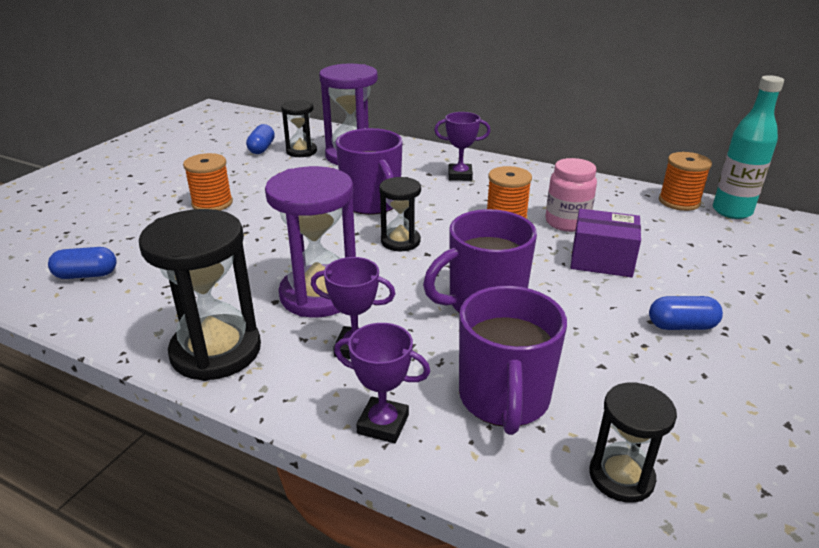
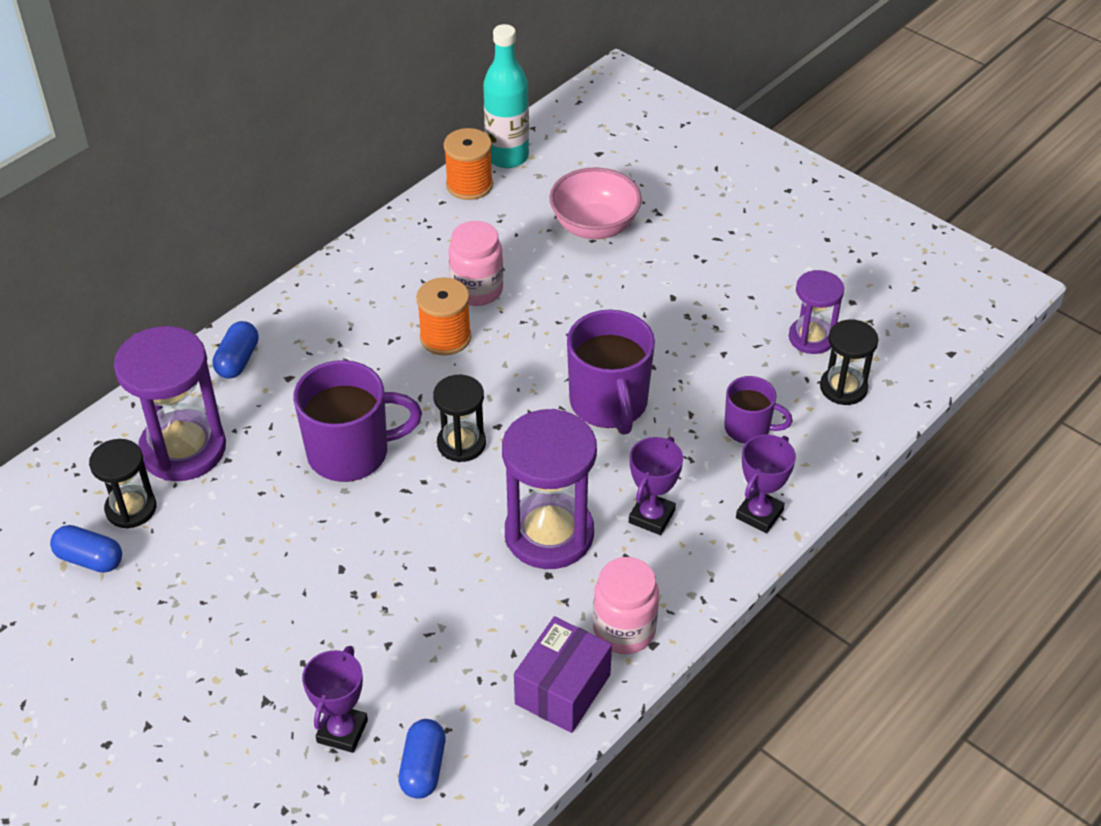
camera: 75 degrees left, 15 degrees up
black hourglass [139,209,261,381] -> pink jar [593,557,659,654]
orange spool [183,153,233,210] -> none
purple trophy [434,112,490,181] -> purple trophy moved to [302,646,368,753]
purple mug [459,286,567,435] -> purple mug [724,376,793,443], size x0.57
purple box [570,209,641,277] -> purple box moved to [514,616,612,733]
blue capsule [649,296,723,330] -> blue capsule moved to [212,321,259,378]
none -> pink bowl [549,167,642,239]
none -> purple hourglass [789,270,844,354]

